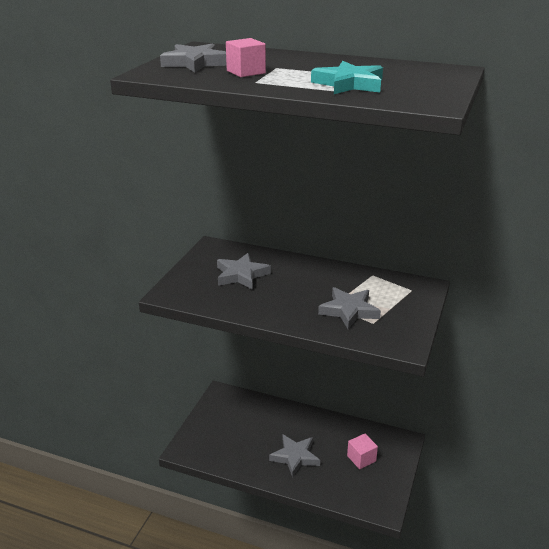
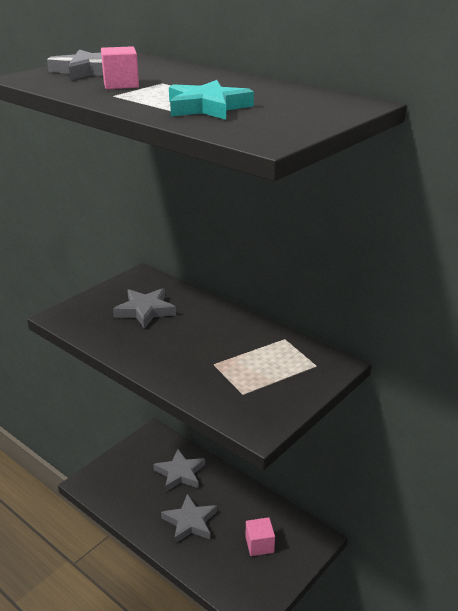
camera: 20 degrees right, 0 degrees up
grey star [318,287,381,329] -> grey star moved to [153,449,205,492]

